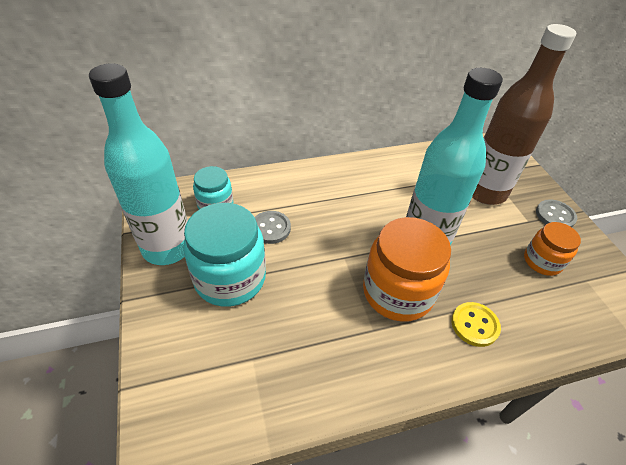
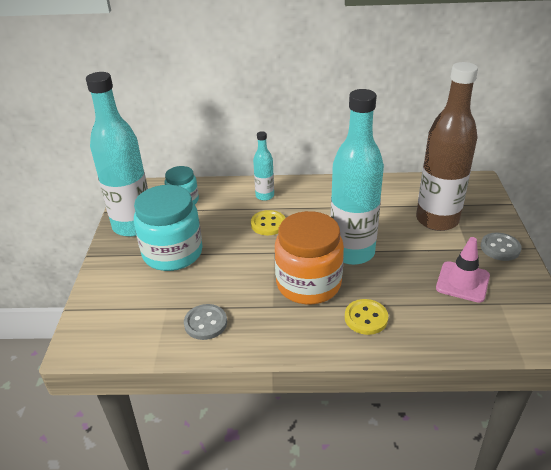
camera: 20 degrees right, 10 degrees down
grey button [255,211,291,244] -> grey button moved to [184,304,227,340]
orange jar [524,222,581,276] -> pink traffic cone [436,237,490,303]
none -> yellow button [251,210,285,235]
none -> turquoise bottle [253,131,274,201]

